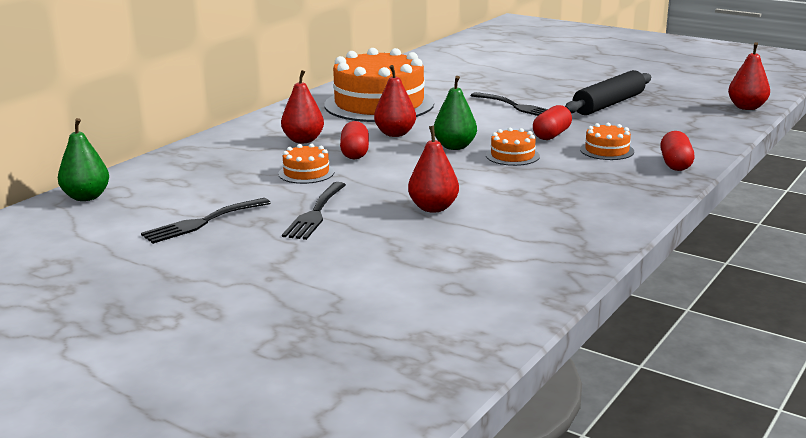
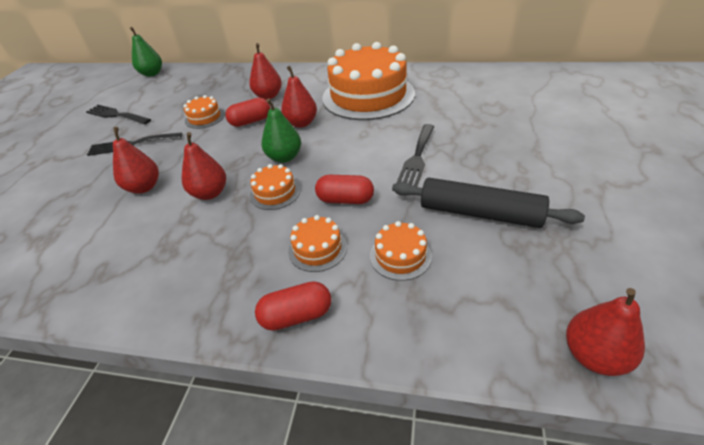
camera: 70 degrees right, 20 degrees up
none -> red pear [182,132,226,200]
none -> orange cake [370,221,432,281]

